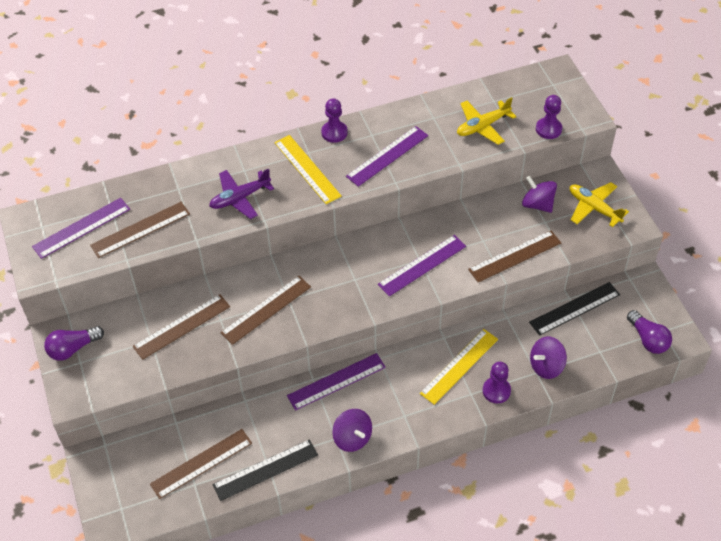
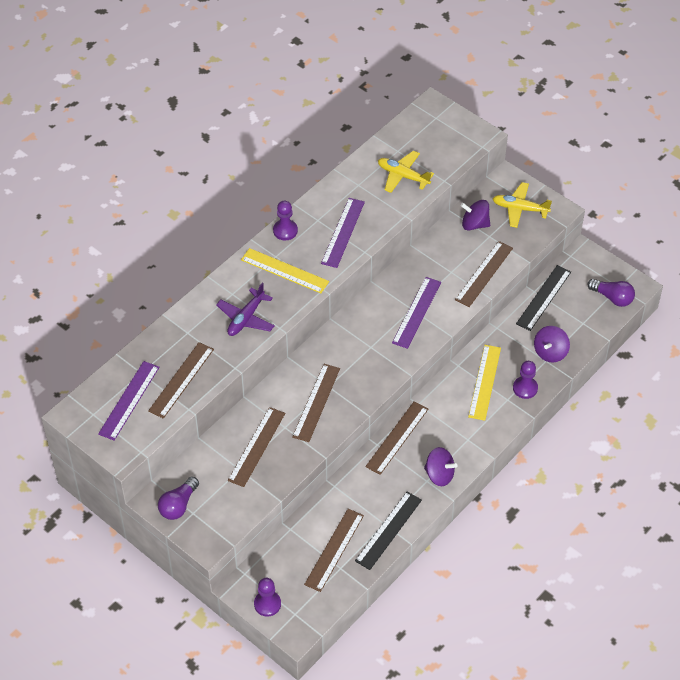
camera: 30 degrees left, 0 degrees up
purple ruler [287,353,386,410] -> brown ruler [365,401,428,475]
yellow plane [457,97,517,145] -> yellow plane turned 90 degrees clockwise [378,150,434,193]
purple pawn [536,95,562,139] -> purple pawn moved to [254,578,281,616]

